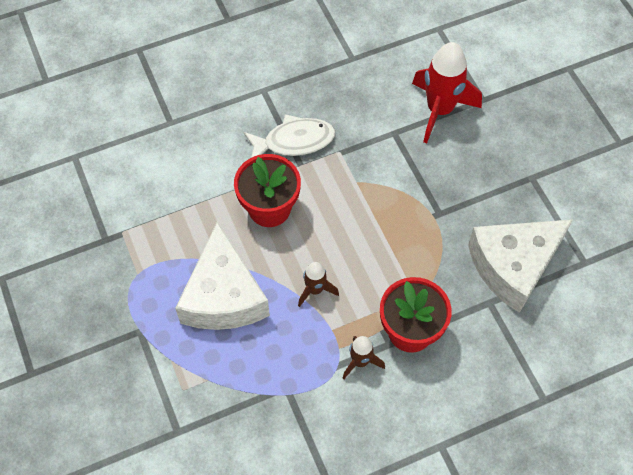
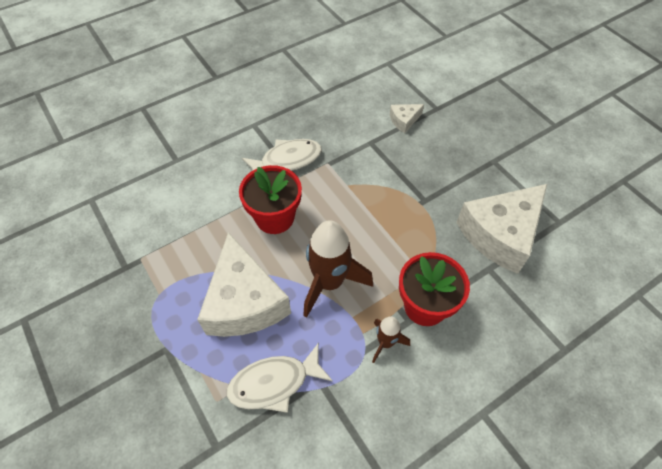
camera: 10 degrees left, 5 degrees down
brown rocket [298,262,339,307] -> brown rocket [303,220,373,318], size x1.92
red rocket [412,42,482,143] -> white cheese [390,104,424,133]
none -> white fish [227,342,333,413]

